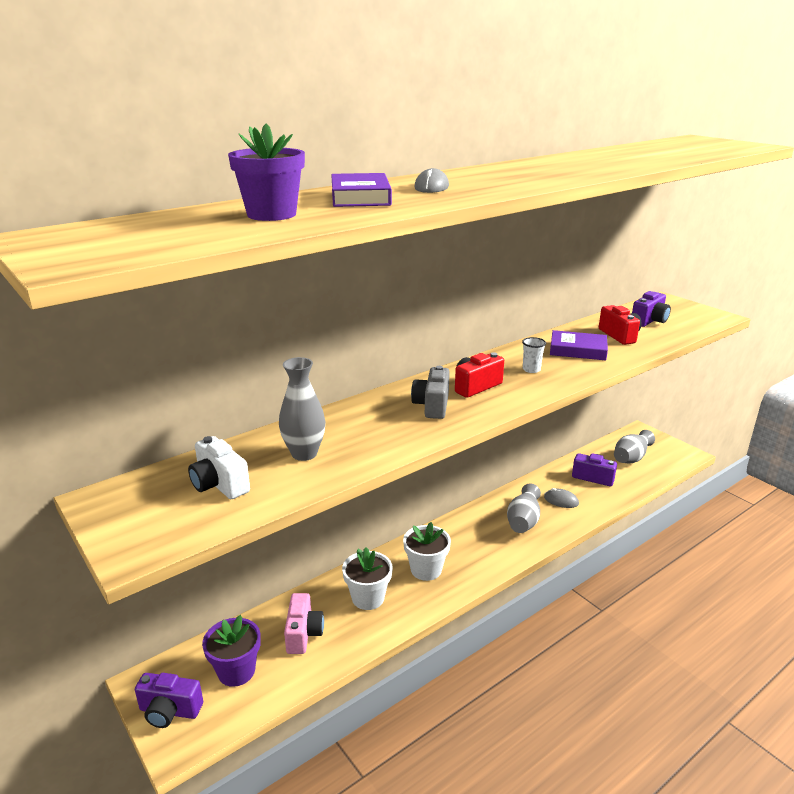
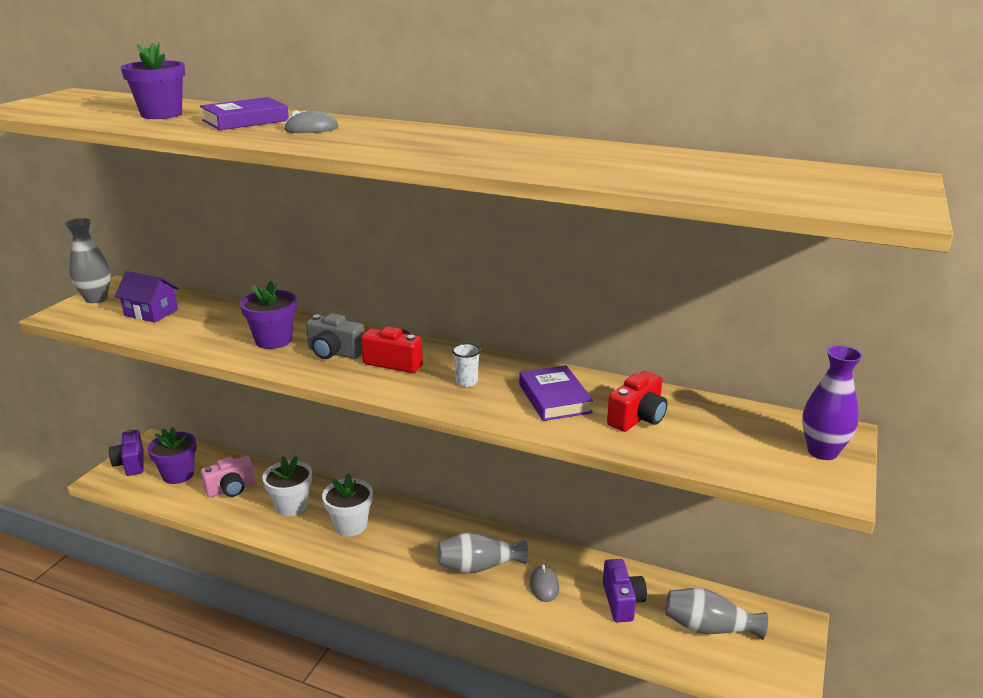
camera: 60 degrees right, 0 degrees up
white camera [188,436,250,499] -> purple house [114,271,179,323]
grey vase [279,357,326,461] -> grey vase moved to [65,218,111,303]
grey camera [411,366,450,419] -> grey camera turned 135 degrees counterclockwise [306,313,364,359]
purple camera [632,291,671,327] -> none
none -> purple flower pot [240,281,297,349]
none -> purple vase [802,345,863,460]

